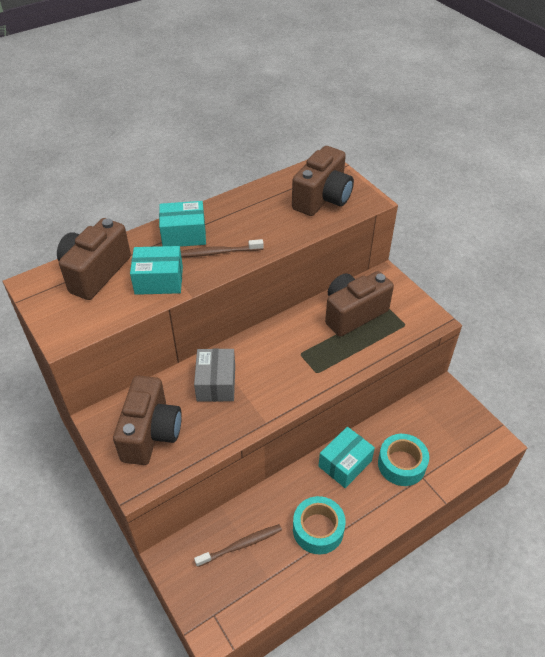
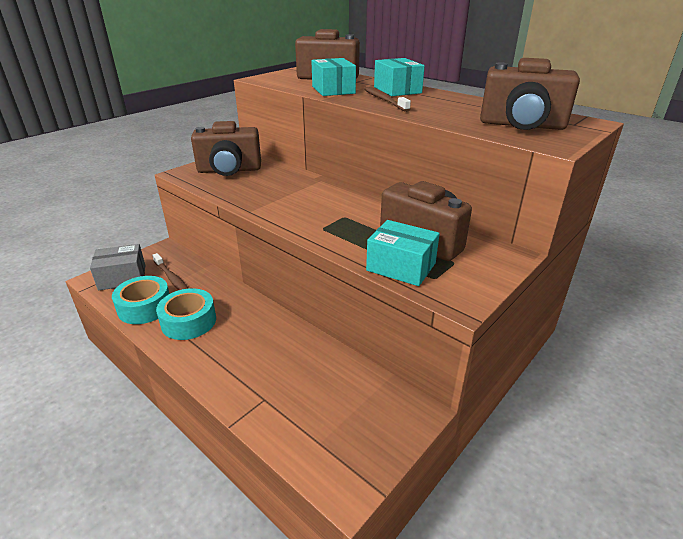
camera: 75 degrees right, 15 degrees down
grey box [194,349,235,402] -> grey box moved to [90,244,145,290]
turquoise box [319,427,375,488] -> turquoise box moved to [366,220,440,286]
turquoise tape [378,434,429,486] -> turquoise tape moved to [112,276,170,324]

